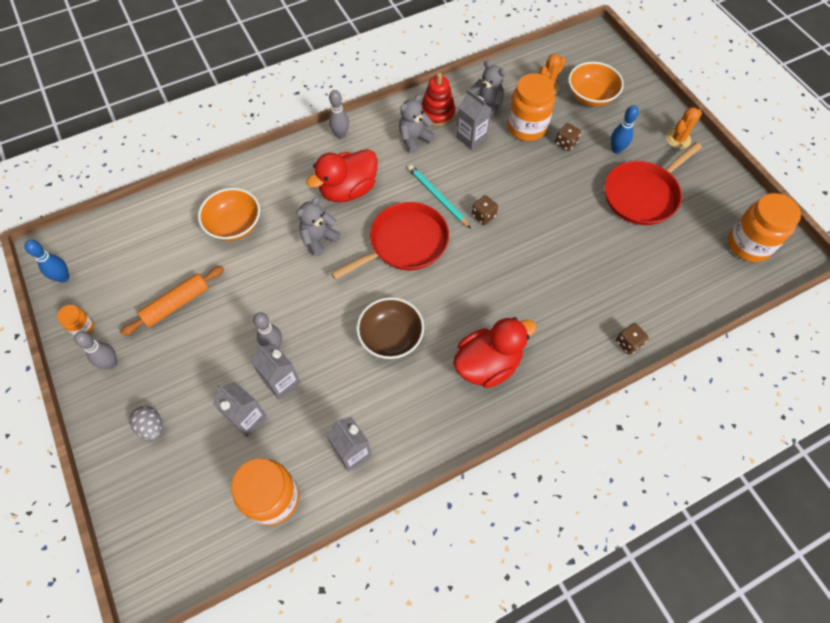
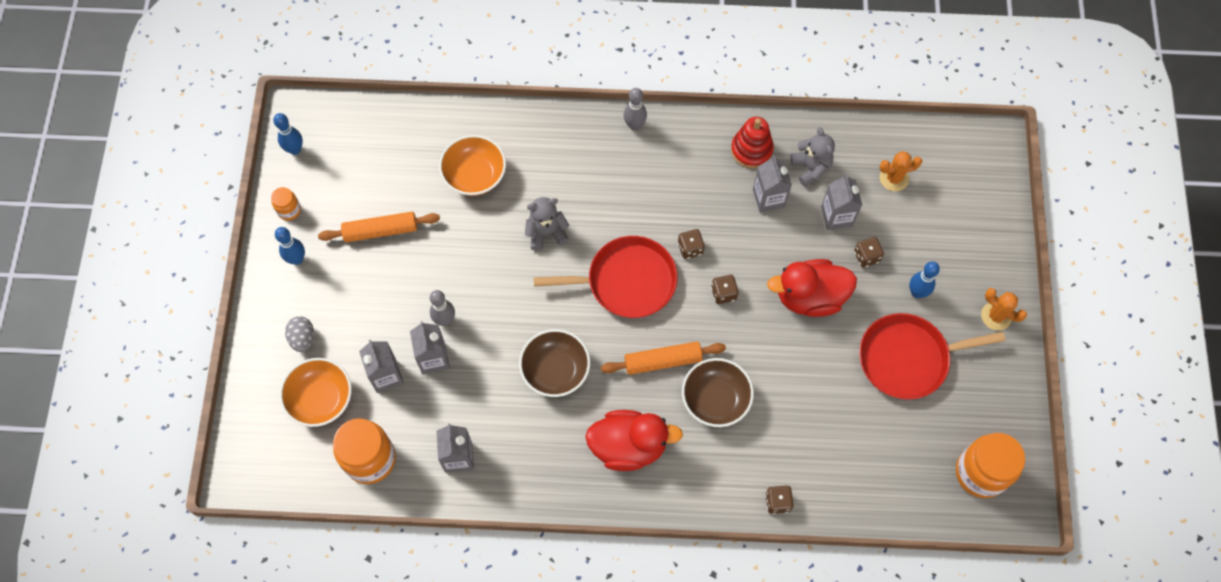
camera: 30 degrees right, 5 degrees up
grey bowling pin [74,331,117,369] -> blue bowling pin [275,227,305,265]
red duck [307,149,378,202] -> red duck moved to [767,259,857,317]
grey teddy bear [399,94,435,153] -> none
turquoise pencil [408,165,471,228] -> brown dice [678,229,705,259]
orange jar [507,73,555,141] -> grey carton [821,174,862,230]
orange bowl [568,62,624,106] -> orange bowl moved to [279,358,352,427]
orange cactus [666,107,702,149] -> orange cactus turned 45 degrees clockwise [981,288,1027,330]
none -> orange rolling pin [601,342,726,375]
none -> brown bowl [682,358,754,427]

